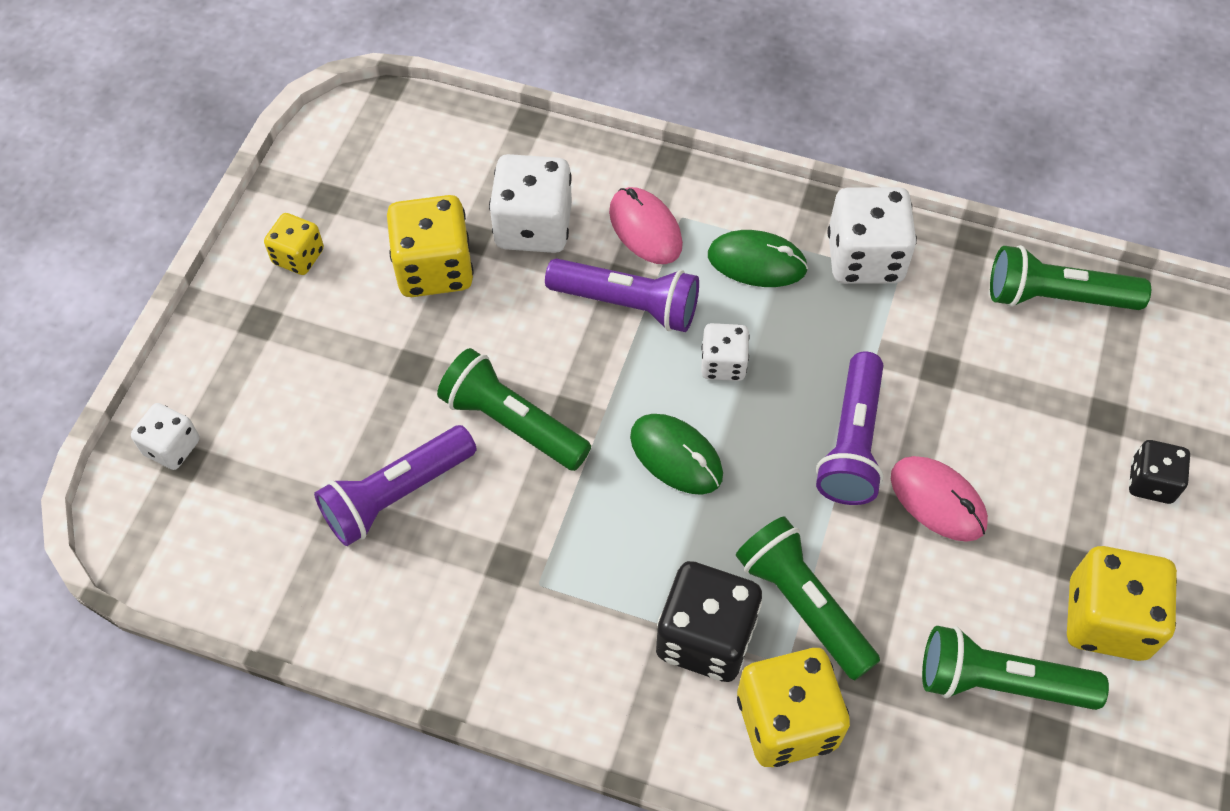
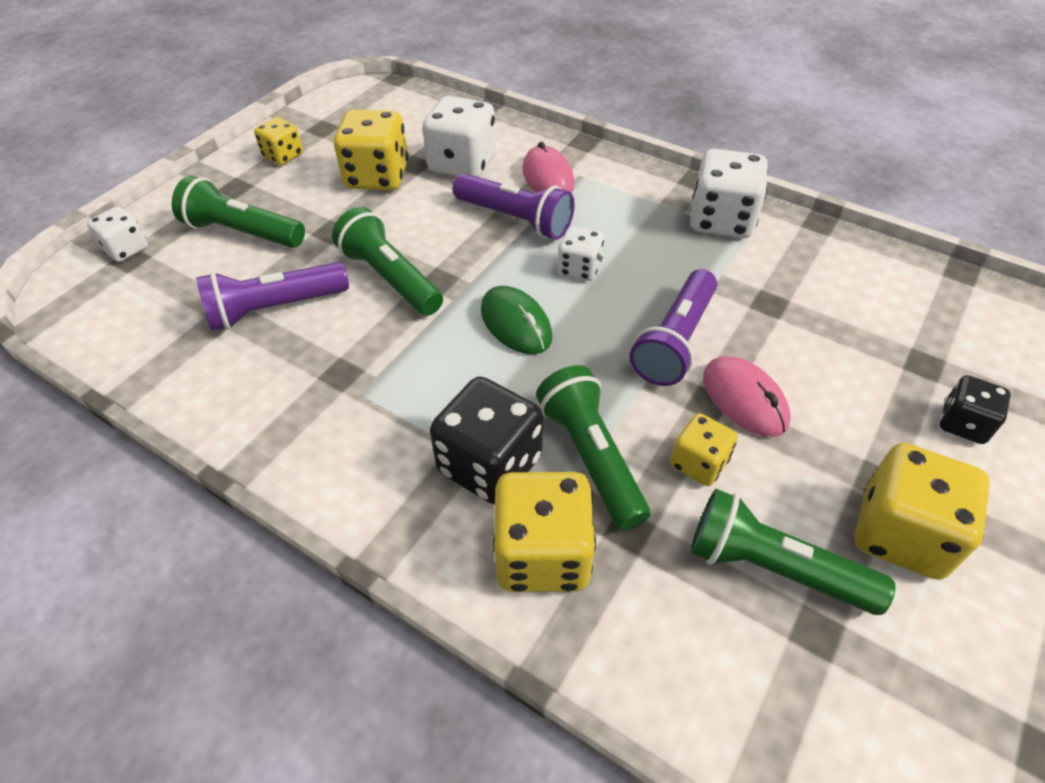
camera: 15 degrees right, 10 degrees down
green mouse [708,230,808,287] -> none
green flashlight [990,245,1151,310] -> green flashlight moved to [172,176,305,248]
none -> yellow dice [670,413,738,486]

